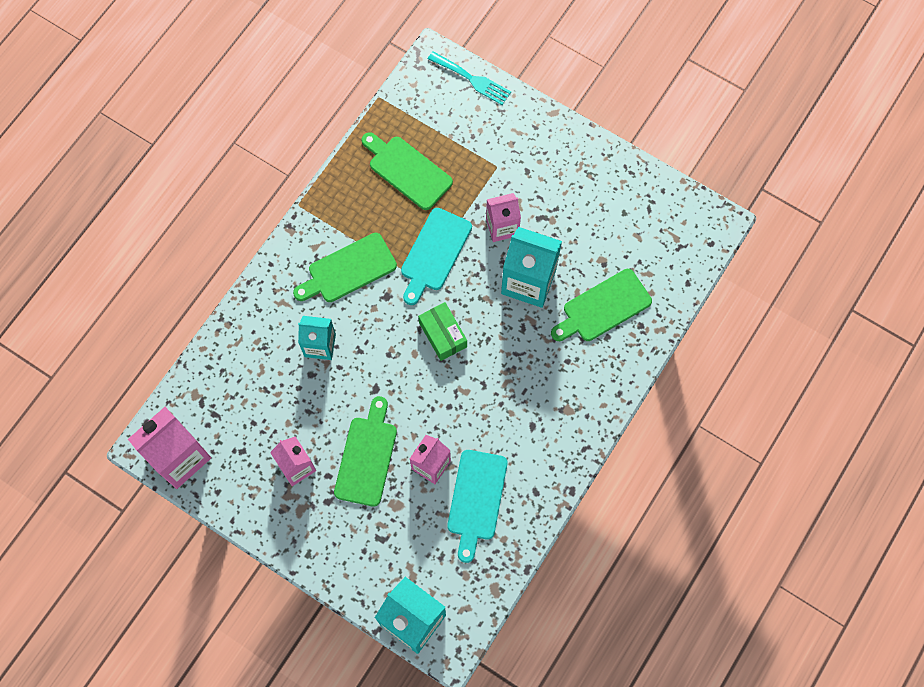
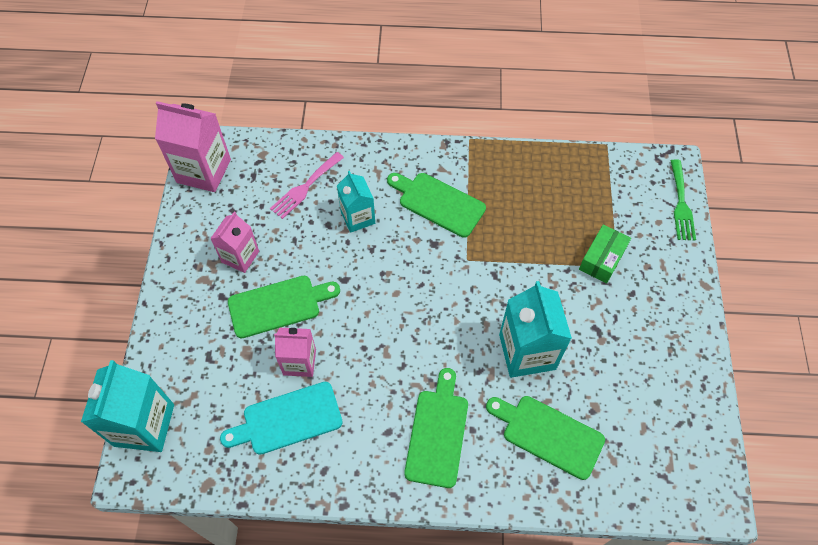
camera: 60 degrees right, 10 degrees down
green cutting board [362,132,453,210] -> green cutting board moved to [404,368,468,488]
turquoise cutting board [401,208,472,305] -> none
green box [418,302,467,361] -> green box moved to [579,224,631,284]
turquoise fork [428,51,511,105] -> green fork [670,159,696,240]
pink carton [486,193,521,242] -> none
none -> pink fork [270,152,344,219]

